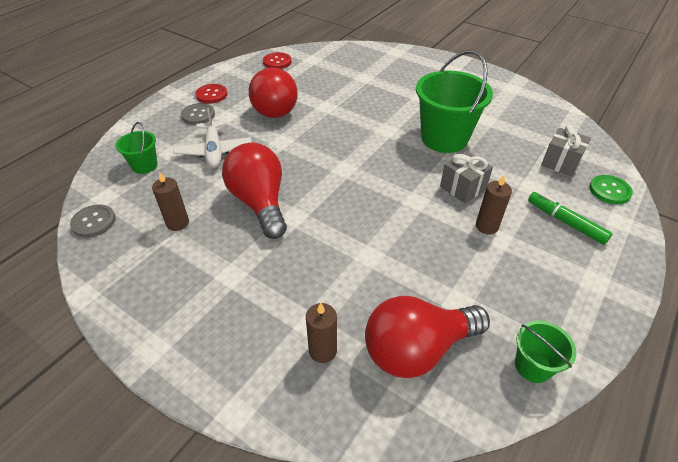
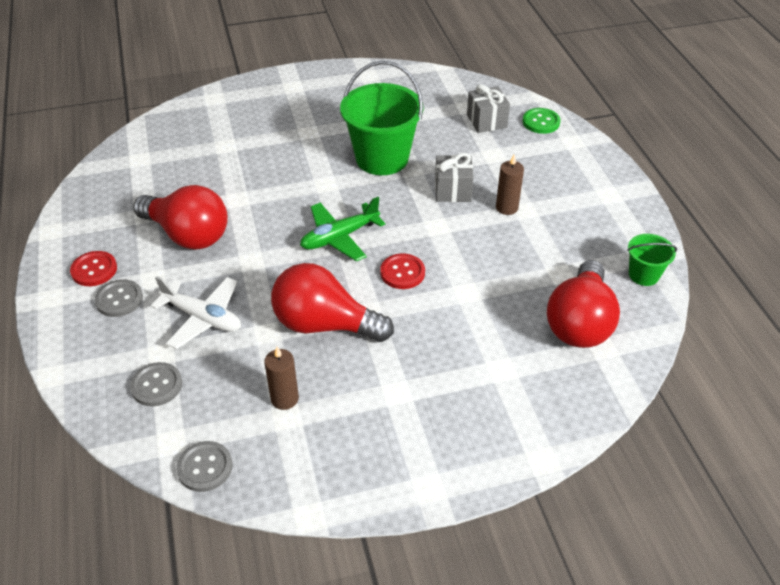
camera: 50 degrees left, 0 degrees up
green bucket [116,122,157,174] -> grey button [130,362,182,406]
red button [263,52,291,69] -> red button moved to [380,253,425,289]
brown candle [306,302,337,363] -> none
green marker [528,192,613,245] -> none
none -> green plane [300,197,385,261]

